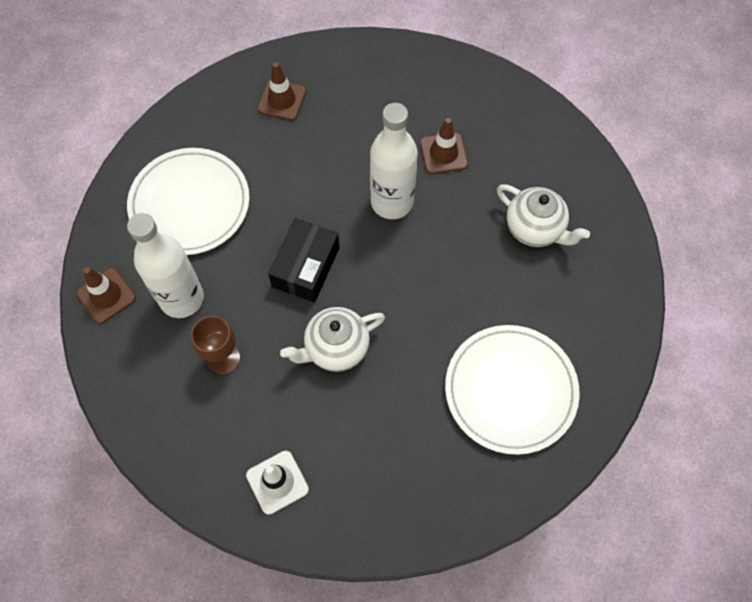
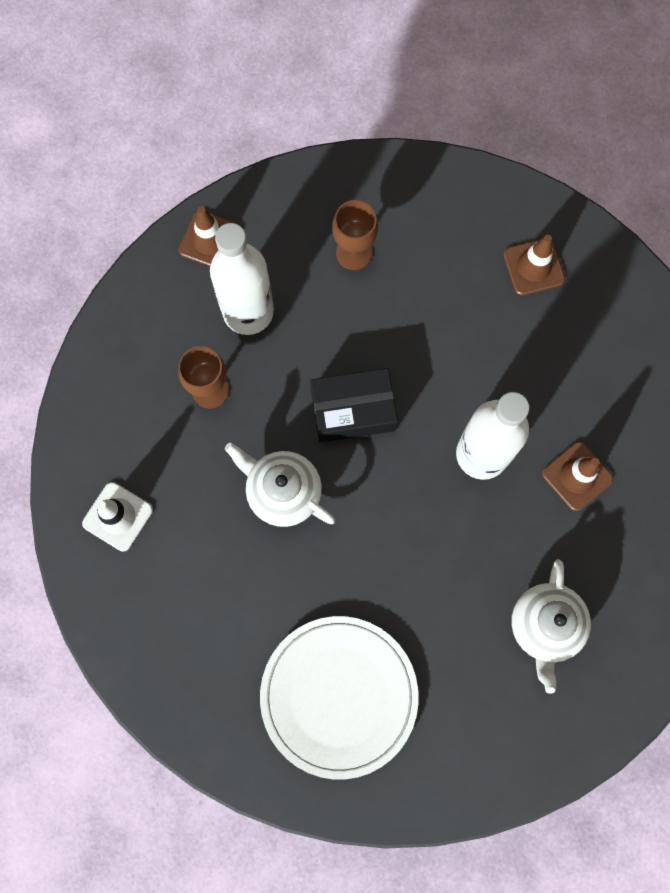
camera: 60 degrees right, 10 degrees up
white plate [127,148,250,255] -> brown goblet [332,200,378,270]

